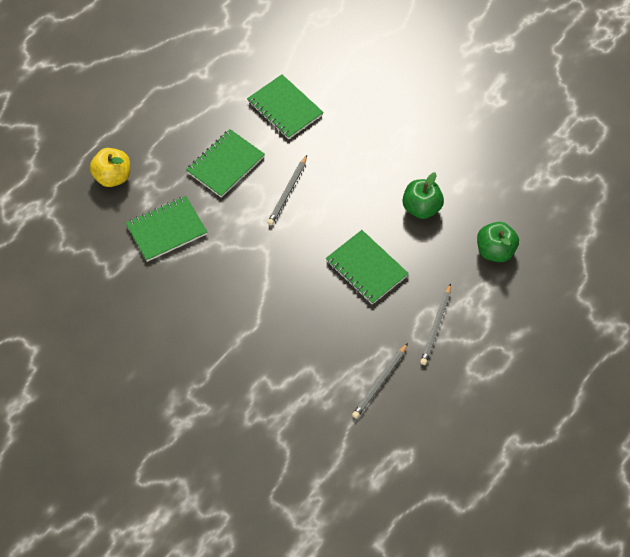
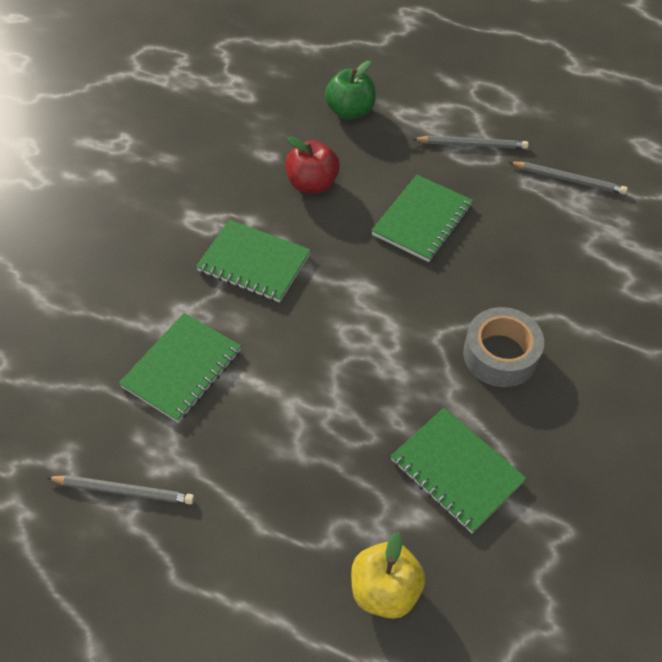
camera: 105 degrees left, 5 degrees down
green notebook [186,129,265,198] -> green notebook moved to [196,220,311,302]
grey pencil [267,155,307,225] -> grey pencil moved to [46,475,194,505]
green apple [403,172,444,219] -> red apple [285,136,340,194]
none -> grey tape [463,307,544,387]

